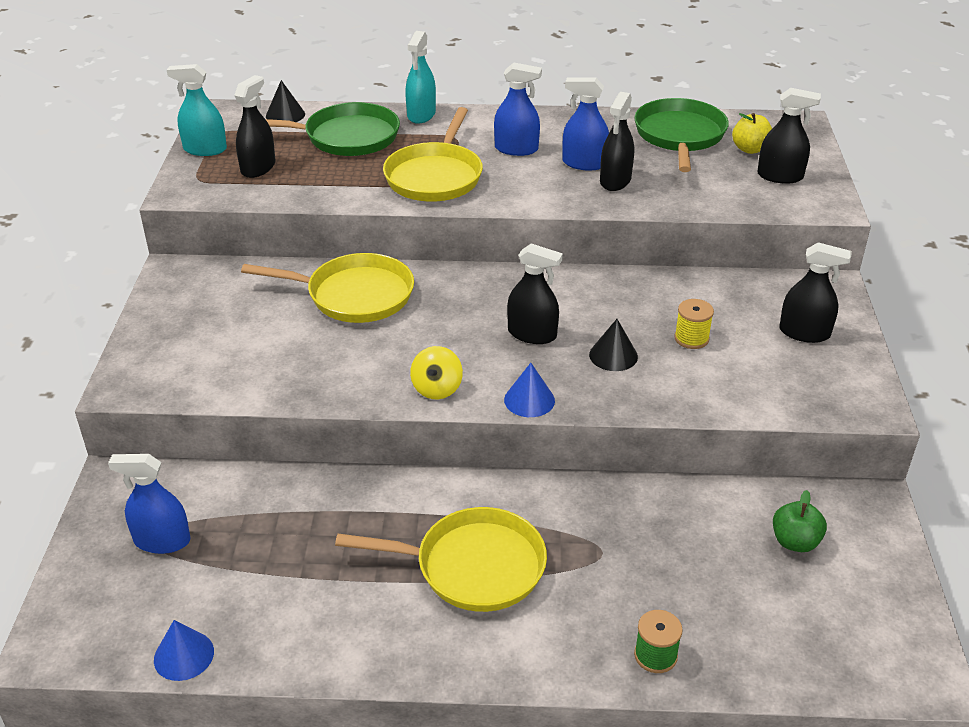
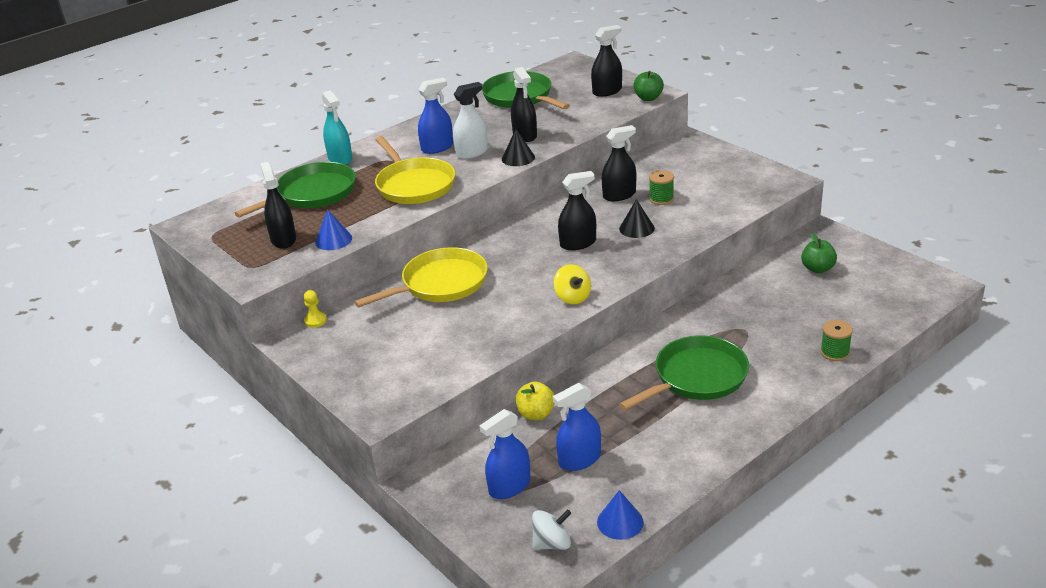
camera: 40 degrees left, 5 degrees down
turquoise spray bottle [167,64,227,156] -> none
black cone [266,80,305,122] -> black cone moved to [502,129,535,166]
yellow pan [335,507,547,612] -> green pan [619,335,749,411]
blue cone [504,363,555,417] -> blue cone moved to [315,209,352,250]
blue spray bottle [562,78,609,170] -> blue spray bottle moved to [553,383,601,471]
yellow spool [674,299,714,349] -> green spool [649,170,674,205]
yellow apple [732,113,772,154] -> yellow apple moved to [516,381,555,420]
black spray bottle [779,242,852,343] -> black spray bottle moved to [602,125,636,201]
none -> yellow pawn [304,290,327,328]
none -> white spray bottle [453,82,488,159]
none -> white spinning top [532,509,571,550]
none -> green apple [633,71,664,101]

